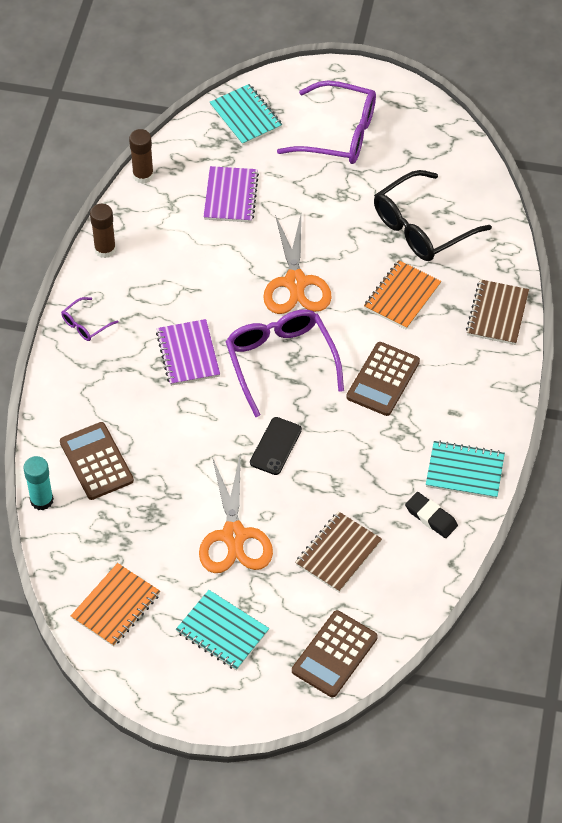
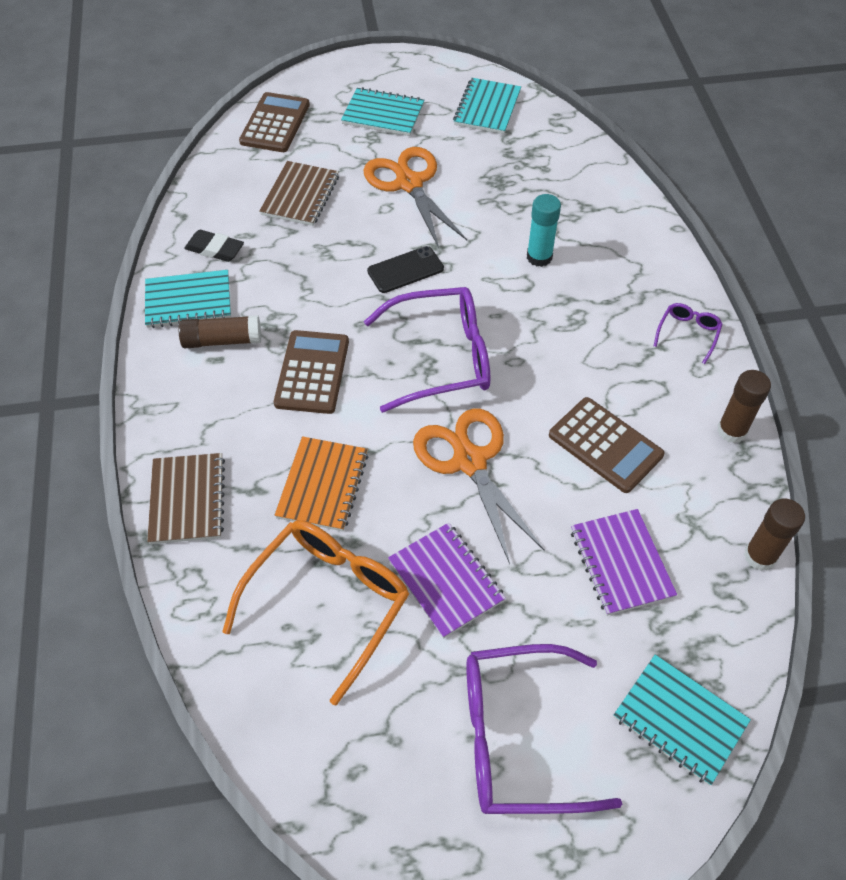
camera: 160 degrees right, 0 degrees up
turquoise glue stick [23,456,54,510] -> turquoise glue stick moved to [527,194,561,267]
brown calculator [60,422,134,500] -> brown calculator moved to [549,397,664,493]
orange notebook [71,563,160,647] -> turquoise notebook [453,78,521,134]
purple notebook [156,319,220,386] -> purple notebook moved to [388,523,506,639]
purple glasses [225,310,344,417] -> purple glasses turned 60 degrees counterclockwise [364,287,490,413]
black phone [250,417,302,475] -> black phone turned 60 degrees clockwise [367,246,444,293]
black glasses [374,170,492,261] -> orange glasses [222,520,409,705]
none -> brown glue stick [179,315,261,348]

